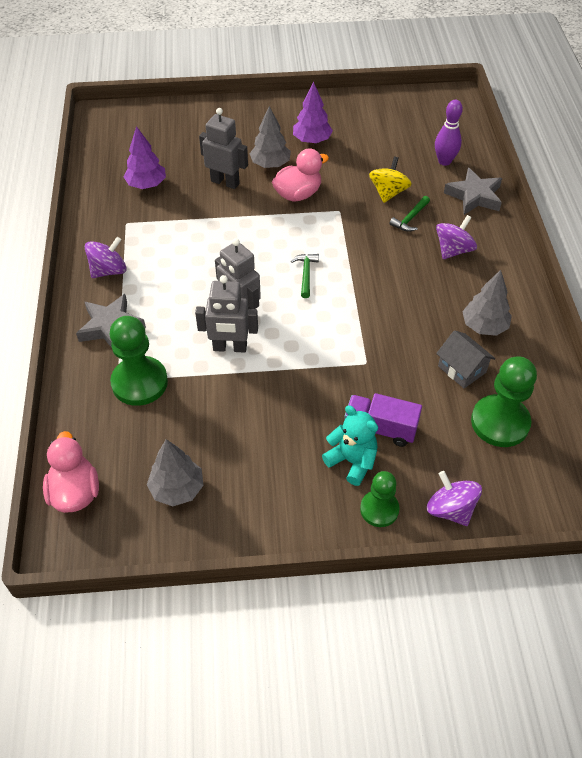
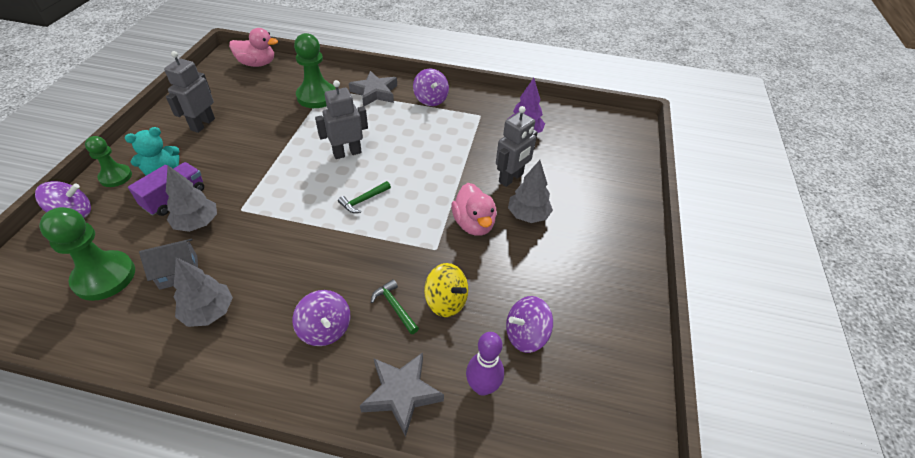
camera: 105 degrees right, 5 degrees down
grey tree [147,439,204,506] -> grey tree moved to [166,166,217,232]
grey robot [195,275,258,353] -> grey robot moved to [164,51,215,133]
green hammer [291,254,319,298] -> green hammer turned 120 degrees clockwise [338,181,391,213]
purple tree [293,82,333,144] -> none
none -> purple spinning top [506,296,553,353]

